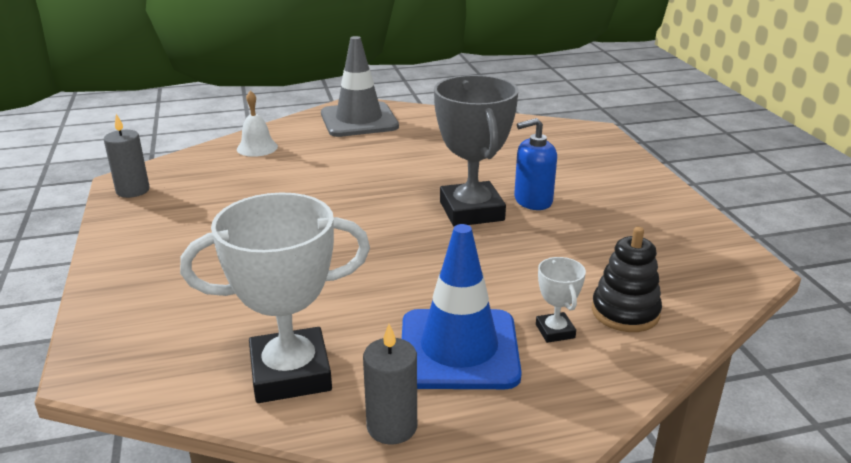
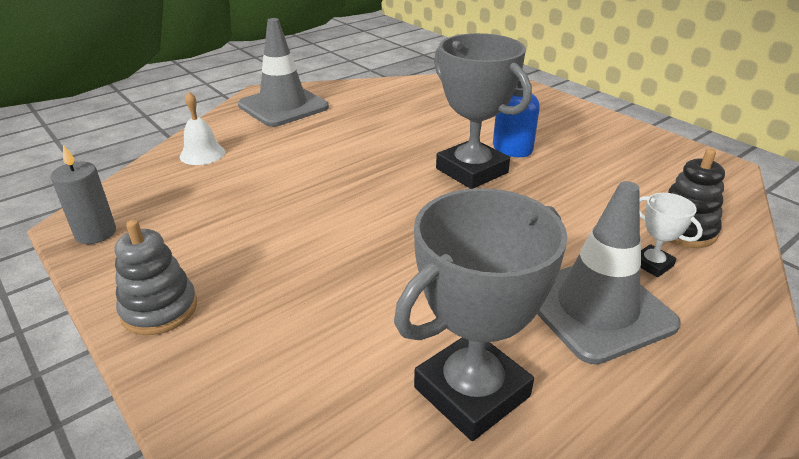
camera: 25 degrees left, 5 degrees up
white trophy [180,192,370,403] -> grey trophy [394,188,568,441]
grey candle [363,324,417,444] -> none
blue traffic cone [402,224,522,389] -> grey traffic cone [537,181,681,365]
none -> grey stacking toy [115,220,197,335]

